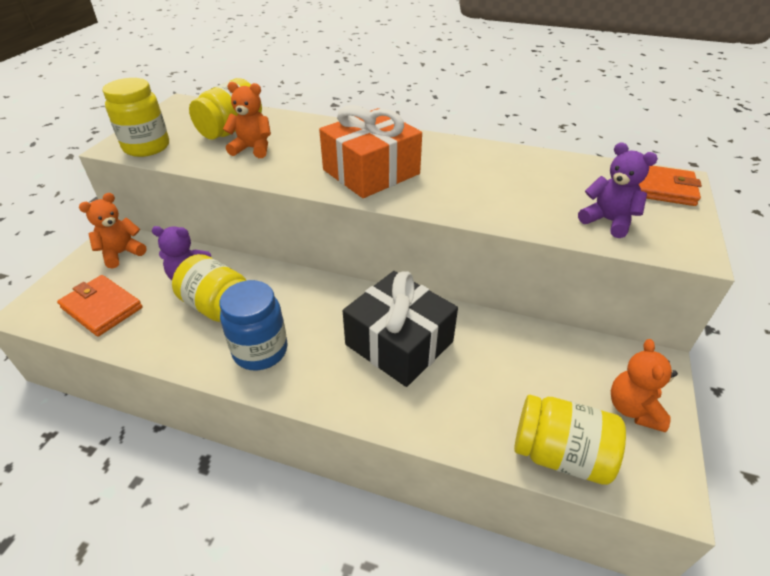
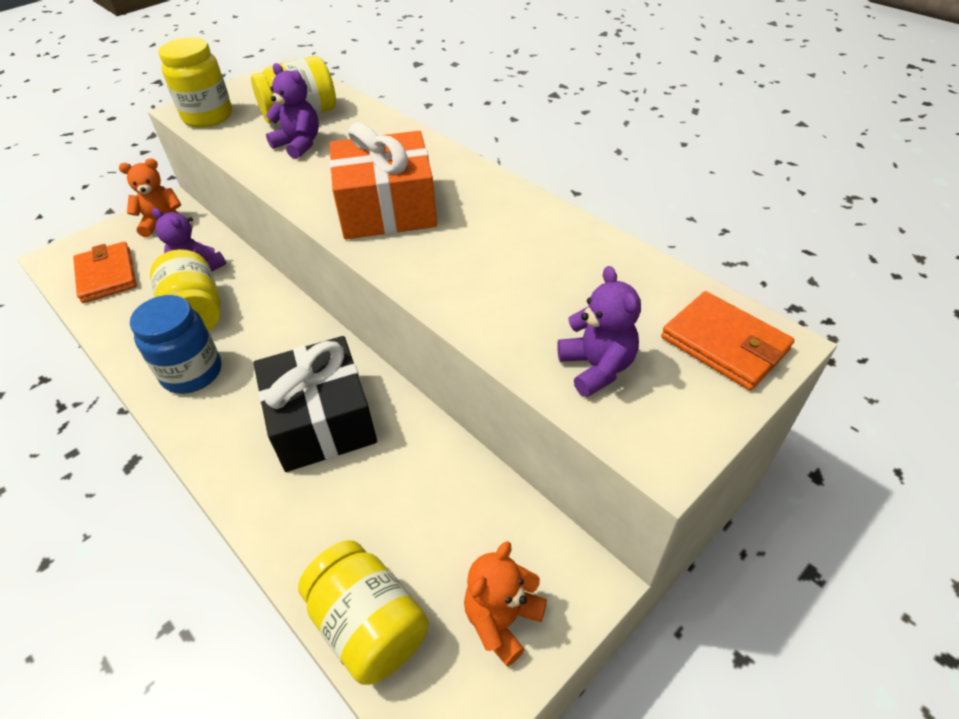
camera: 30 degrees right, 5 degrees up
orange teddy bear [223,82,271,158] -> purple teddy bear [266,63,319,159]

